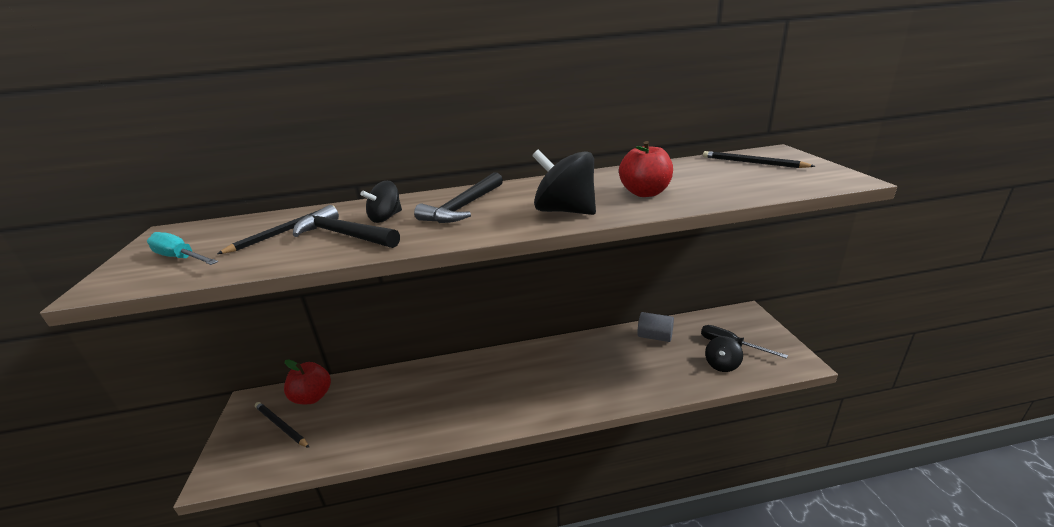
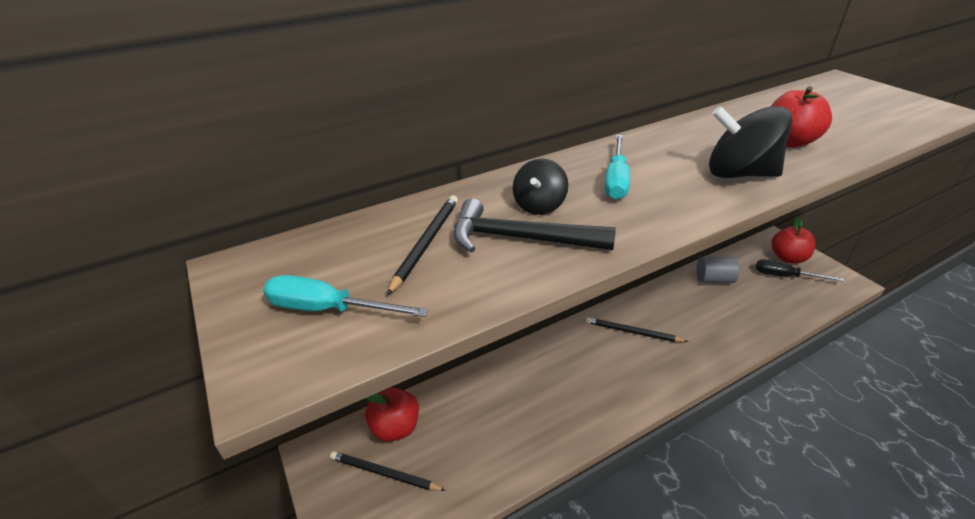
camera: 20 degrees left, 10 degrees up
black hammer [414,172,503,223] -> turquoise screwdriver [605,135,630,200]
black pencil [703,151,816,168] -> black pencil moved to [586,317,688,342]
black spinning top [705,336,743,372] -> none
none -> red apple [771,217,815,264]

